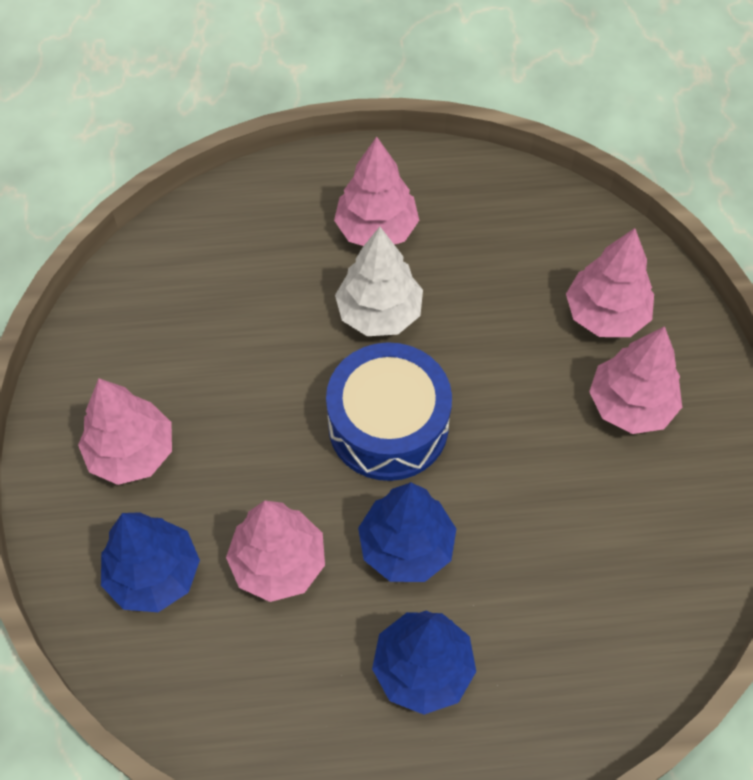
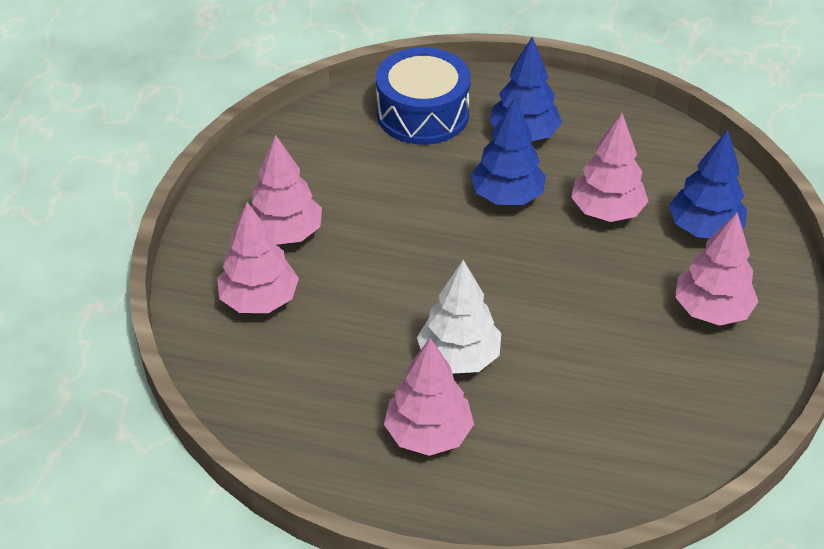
camera: 160 degrees left, 15 degrees down
blue drum [326,342,452,481] -> blue drum moved to [376,47,471,145]

